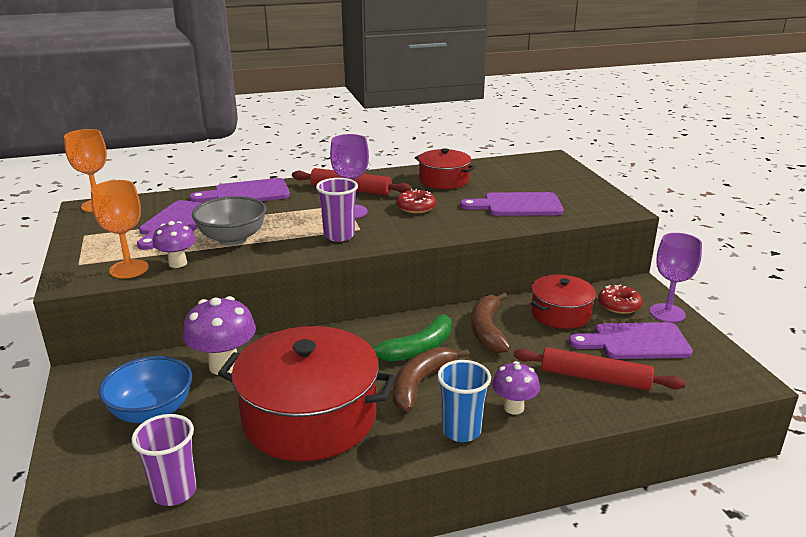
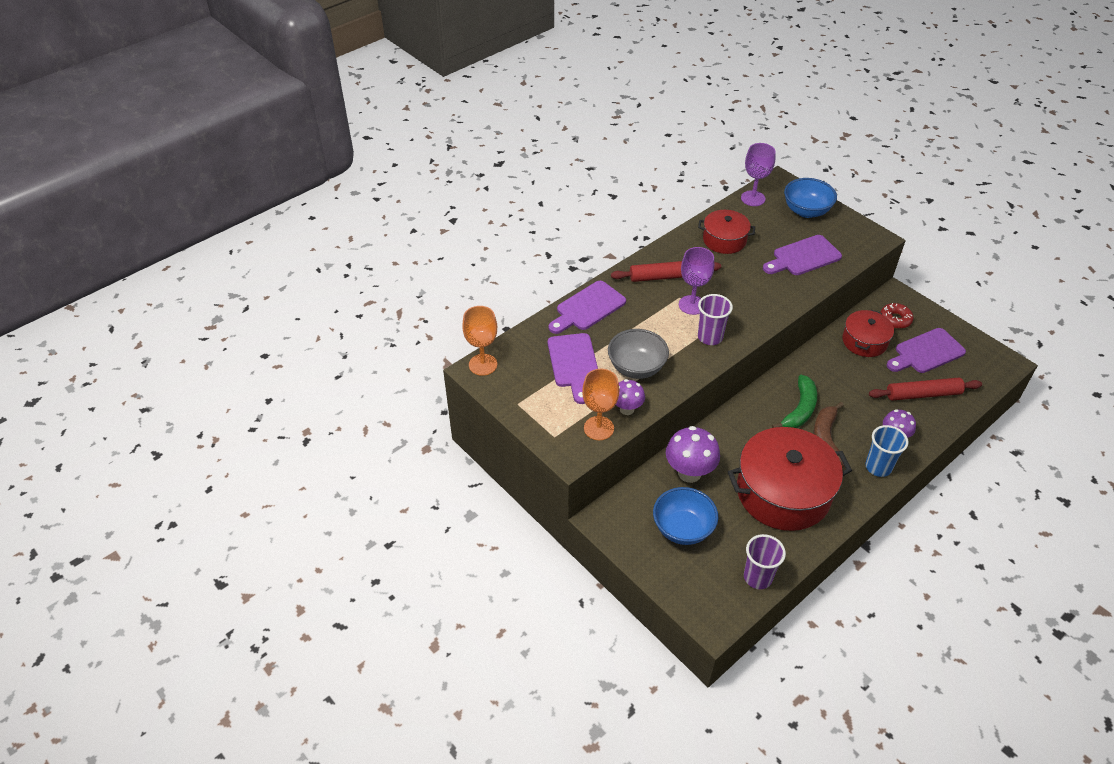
camera: 25 degrees left, 20 degrees up
red donut [396,189,436,213] -> none
brown banana [471,292,511,353] -> none
purple goblet [650,233,702,323] -> purple goblet moved to [741,143,776,206]
none -> blue bowl [784,178,837,218]

